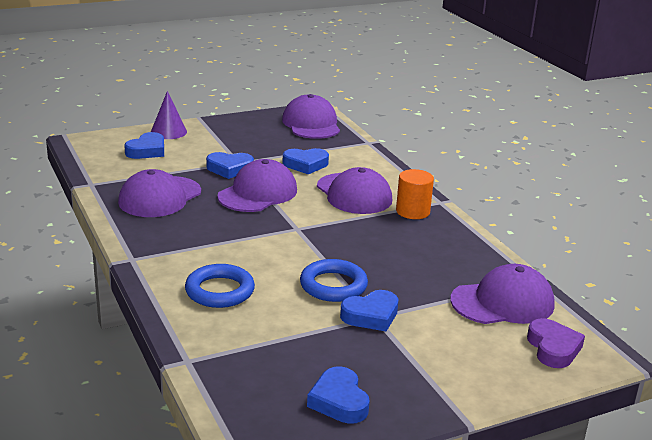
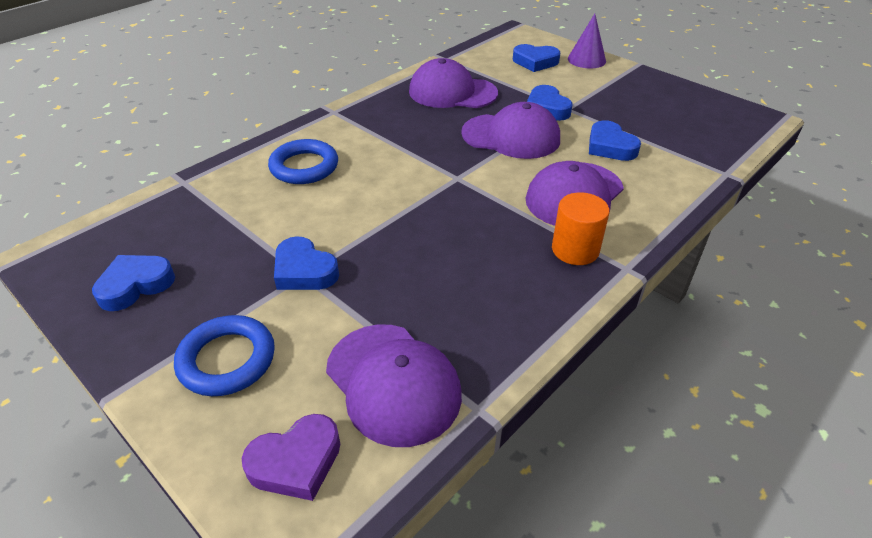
camera: 70 degrees right, 15 degrees up
purple cap [282,94,340,139] -> none
blue ring [300,259,368,302] -> blue ring moved to [174,315,275,396]

